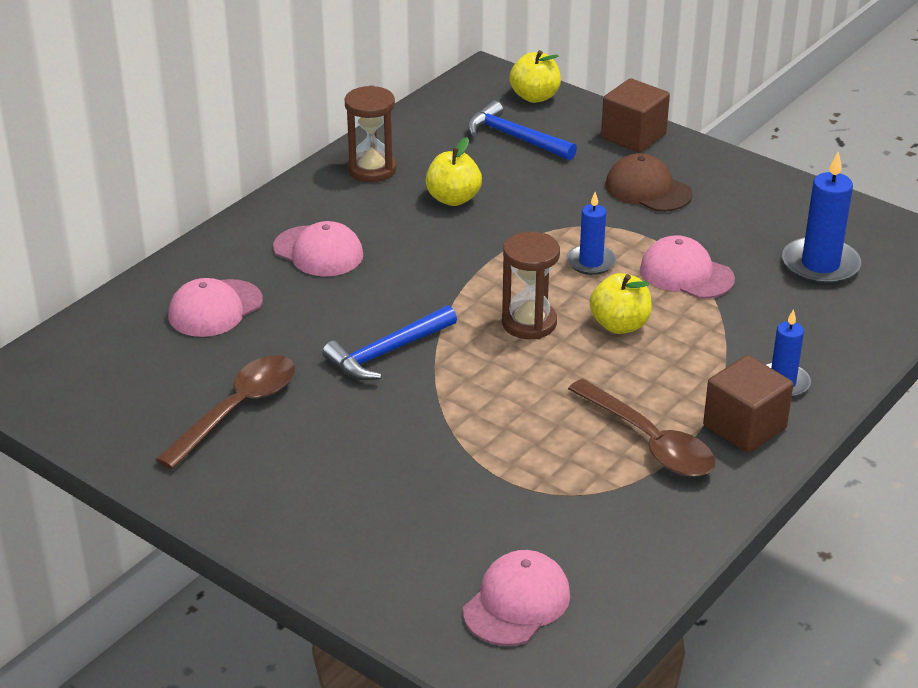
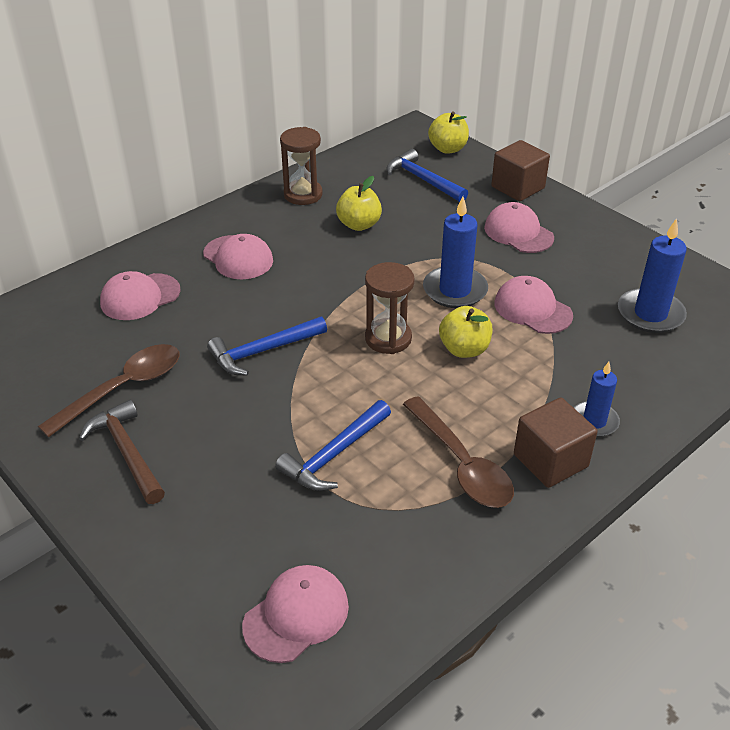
camera: 10 degrees right, 5 degrees up
blue candle [567,192,616,275] -> blue candle [423,196,488,308], size x1.57
brown cap [606,153,693,212] -> pink cap [484,202,554,253]
none -> brown hammer [79,400,165,504]
none -> blue hammer [275,400,391,491]

